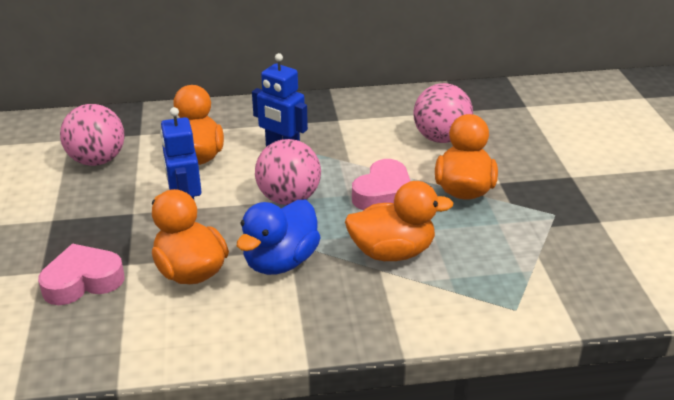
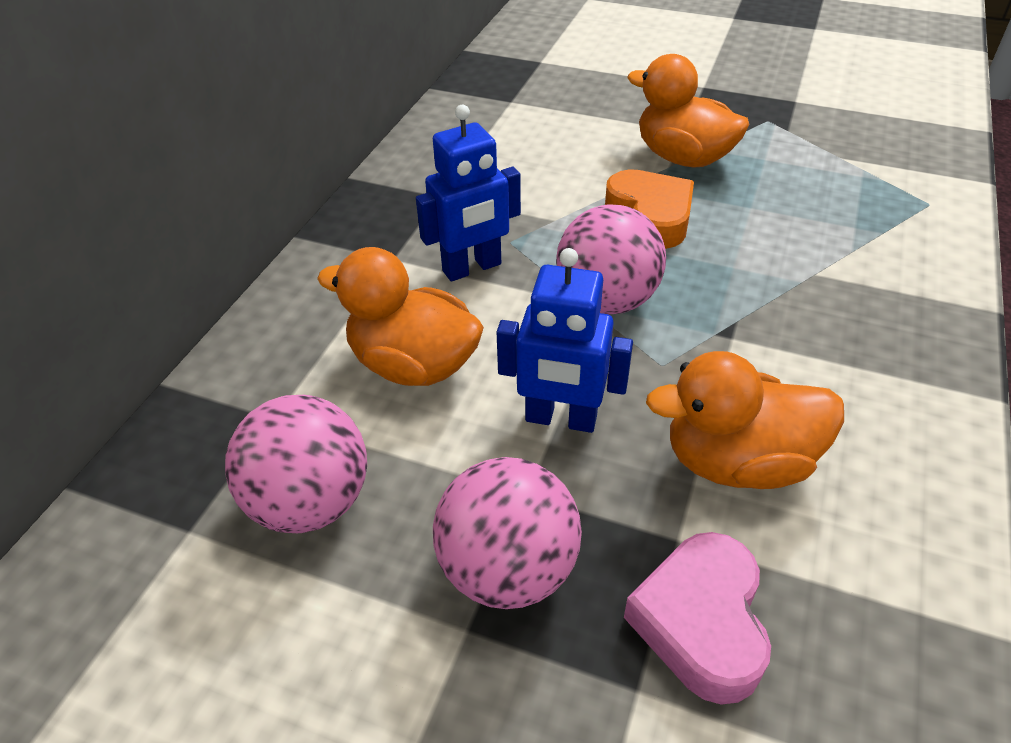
camera: 60 degrees left, 10 degrees up
blue duck [237,200,321,275] -> none
orange duck [345,181,453,261] -> none
pink heart [352,159,410,210] -> orange heart [605,169,694,249]
pink ball [413,83,473,143] -> pink ball moved to [433,457,582,609]

